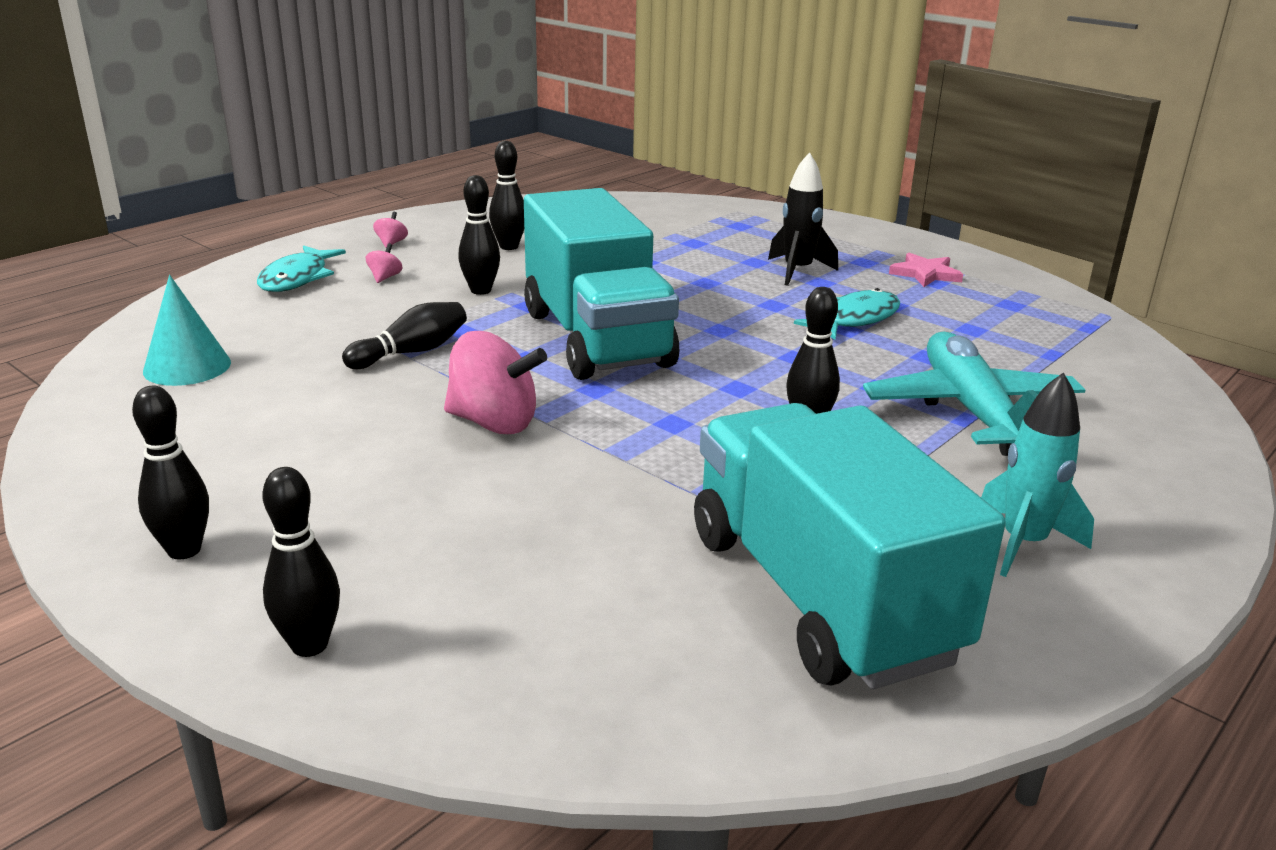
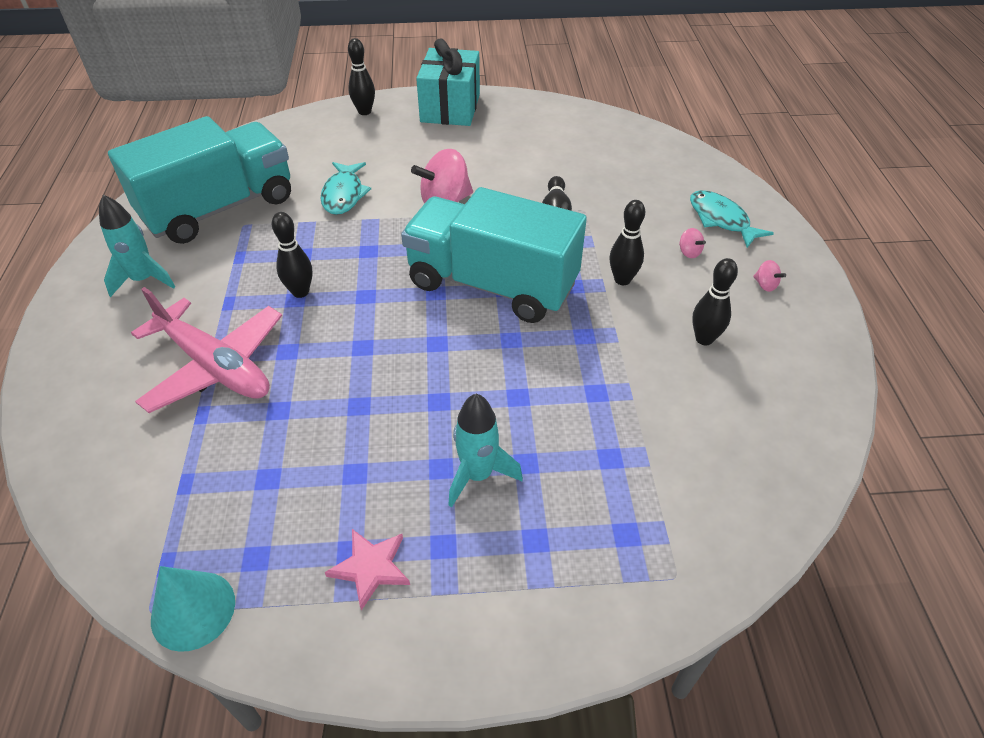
camera: 135 degrees right, 20 degrees up
black bowling pin [132,386,209,559] -> turquoise gift [416,38,480,126]
turquoise cone [143,275,231,386] -> turquoise cone moved to [151,566,235,652]
turquoise truck [694,403,1006,689] -> turquoise truck turned 60 degrees counterclockwise [108,116,291,244]
black rocket [768,152,838,286] -> turquoise rocket [448,394,523,508]
turquoise fish [794,288,900,340] -> turquoise fish moved to [320,162,371,215]
turquoise plane [863,332,1086,456] -> pink plane [131,287,282,413]

